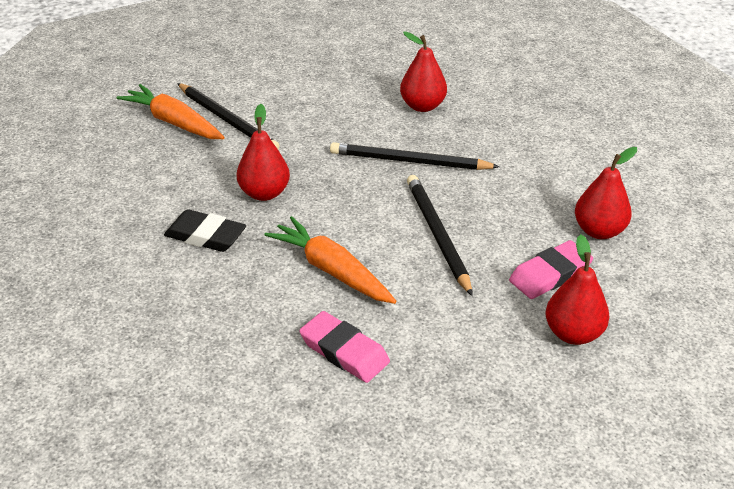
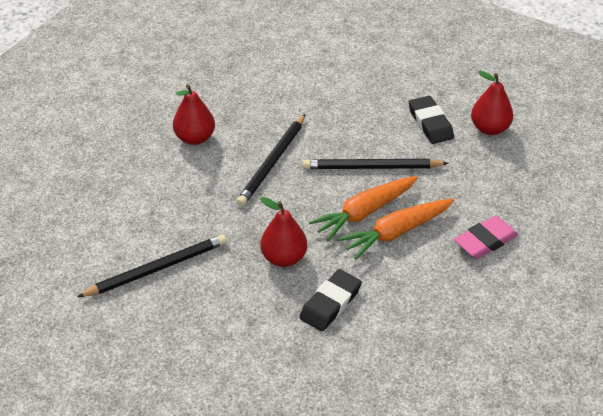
camera: 75 degrees left, 5 degrees up
orange carrot [117,84,225,139] -> orange carrot moved to [309,176,418,241]
pink eraser [509,240,593,299] -> black eraser [409,96,454,144]
red pear [575,147,637,239] -> none

